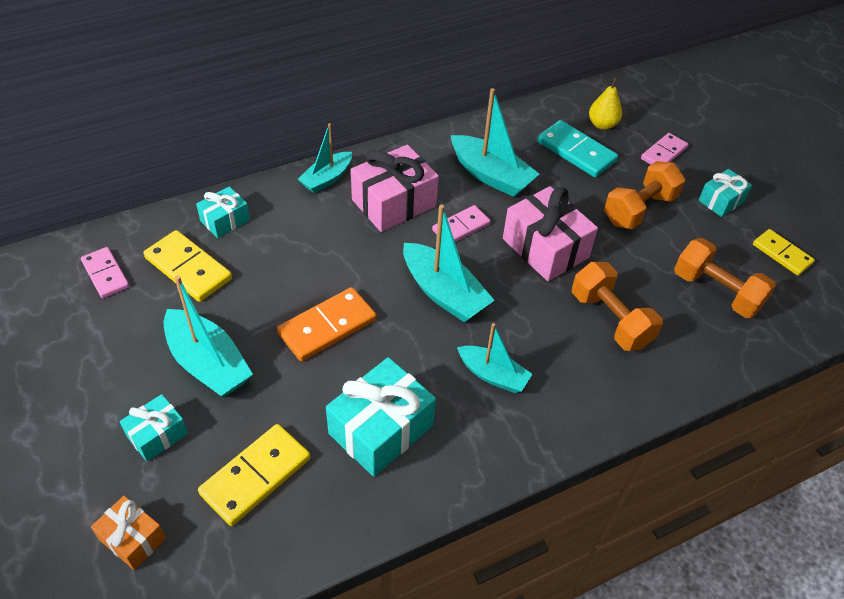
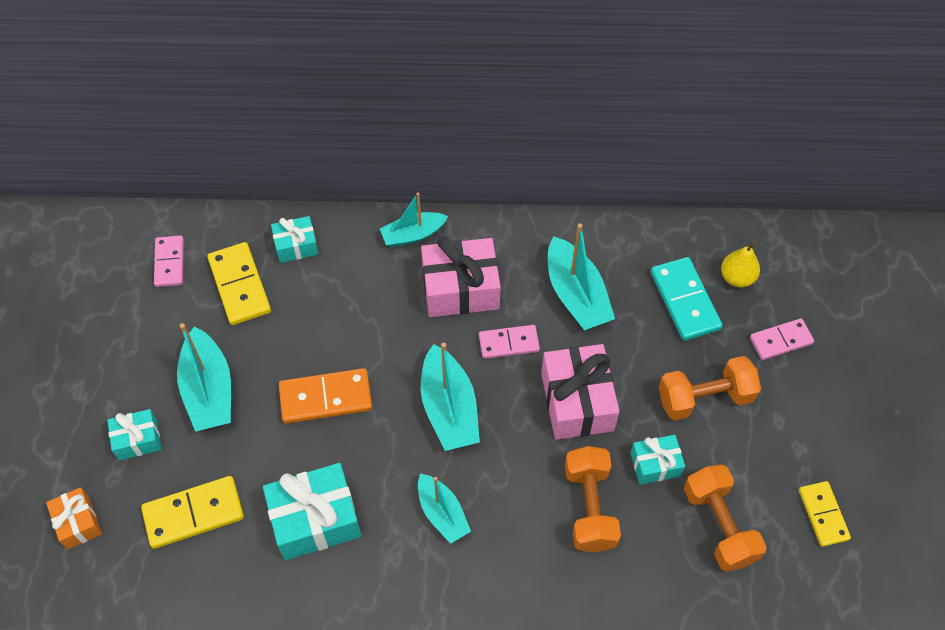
camera: 30 degrees right, 10 degrees up
turquoise gift [699,169,752,217] -> turquoise gift moved to [630,435,685,485]

